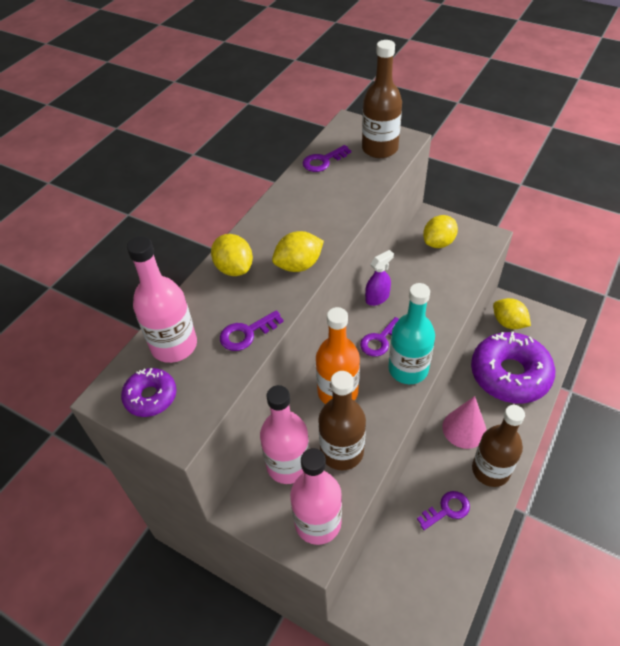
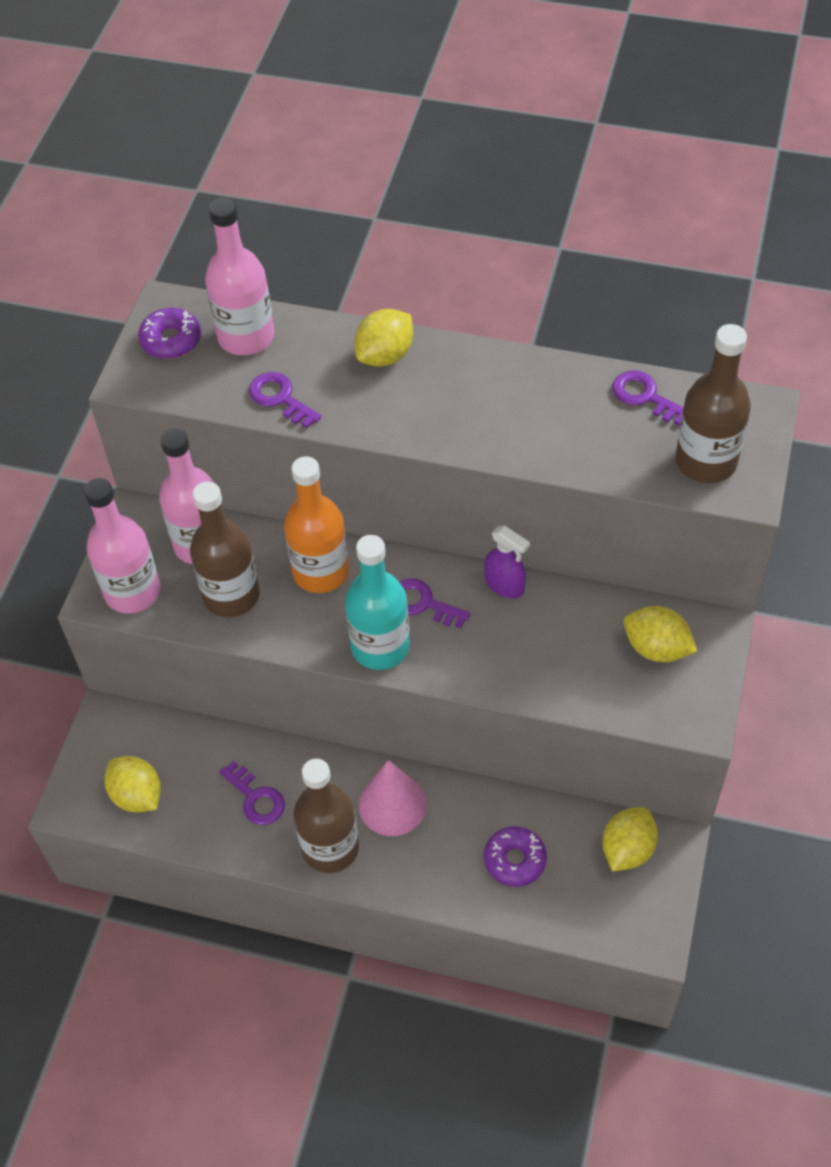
camera: 75 degrees right, 5 degrees up
yellow lemon [272,231,324,272] -> yellow lemon moved to [105,756,161,812]
purple donut [471,331,555,403] -> purple donut [484,826,547,887], size x0.46

